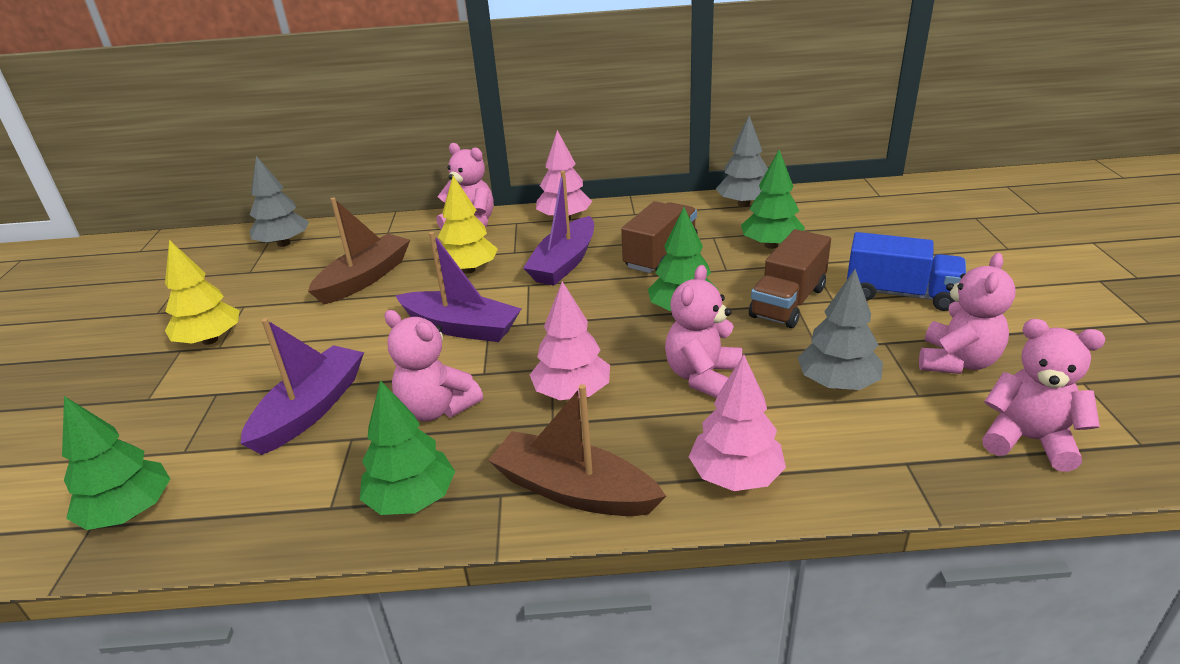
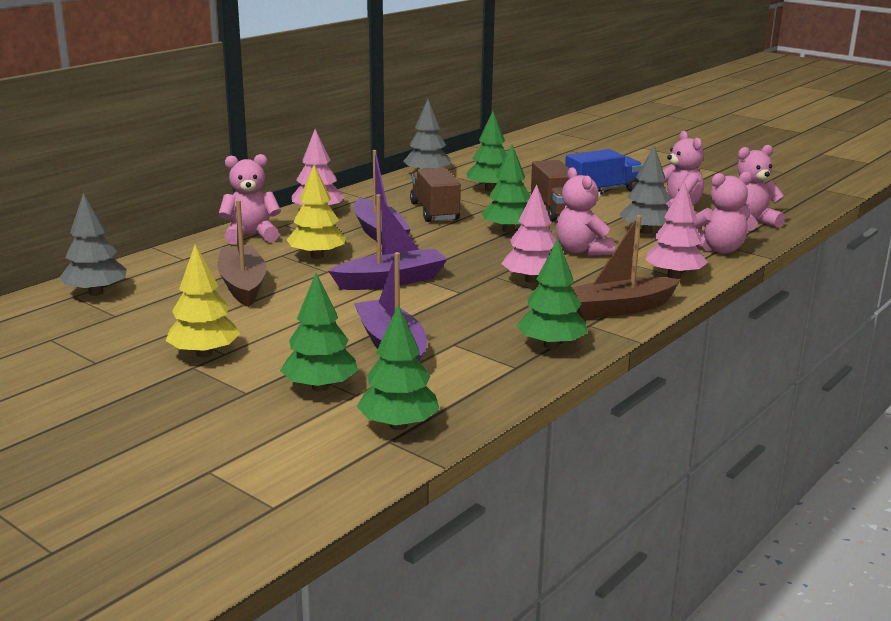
camera: 50 degrees left, 10 degrees down
pink teddy bear [384,310,483,421] -> pink teddy bear moved to [693,171,752,254]
none -> green tree [280,273,358,392]

